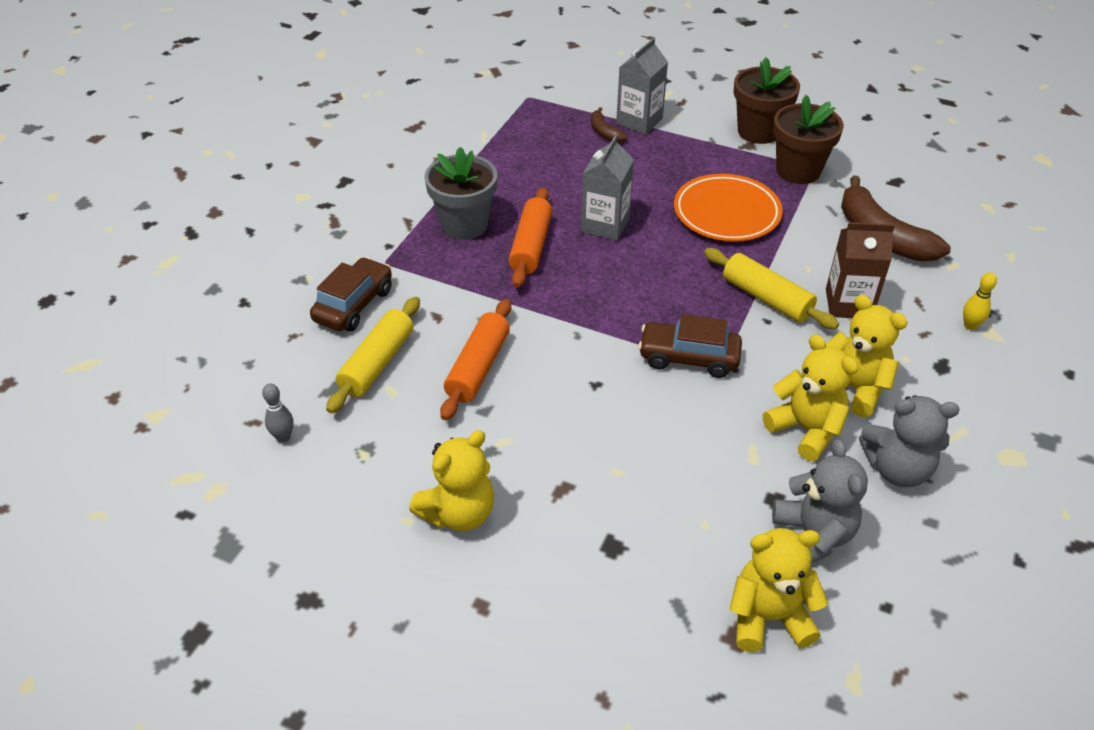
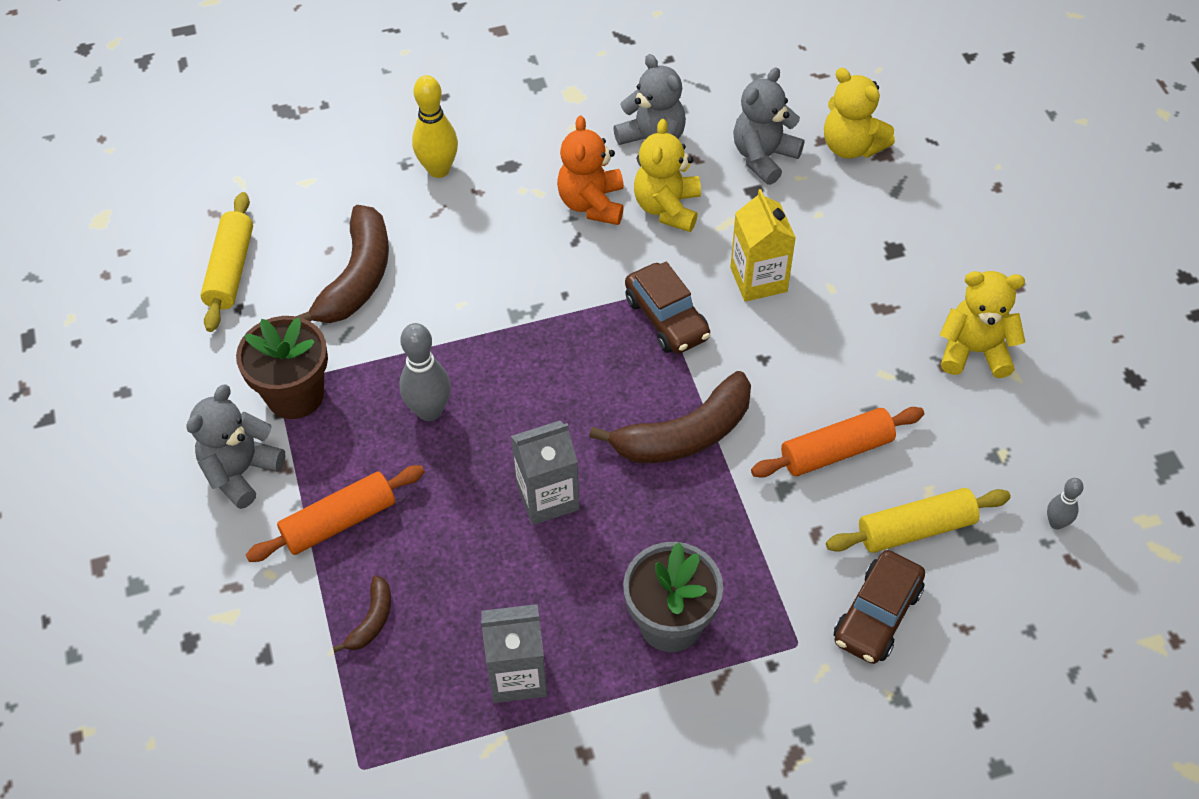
camera: 130 degrees left, 10 degrees up
brown car [310,257,392,332] -> brown car turned 45 degrees counterclockwise [834,550,925,664]
orange rolling pin [508,187,552,288] -> orange rolling pin moved to [246,465,425,562]
grey carton [616,38,668,135] -> grey carton moved to [481,604,547,703]
orange plate [674,174,783,242] -> grey bowling pin [399,323,451,421]
yellow rolling pin [704,248,839,329] -> yellow rolling pin moved to [200,192,253,332]
brown flower pot [734,57,800,144] -> grey teddy bear [186,385,286,509]
brown carton [826,222,895,318] -> none
yellow teddy bear [826,295,908,417] -> orange teddy bear [557,116,624,225]
yellow bowling pin [963,272,997,330] -> yellow bowling pin [412,75,458,178], size x1.79
none -> brown banana [589,371,751,463]
none -> yellow carton [730,189,796,302]

